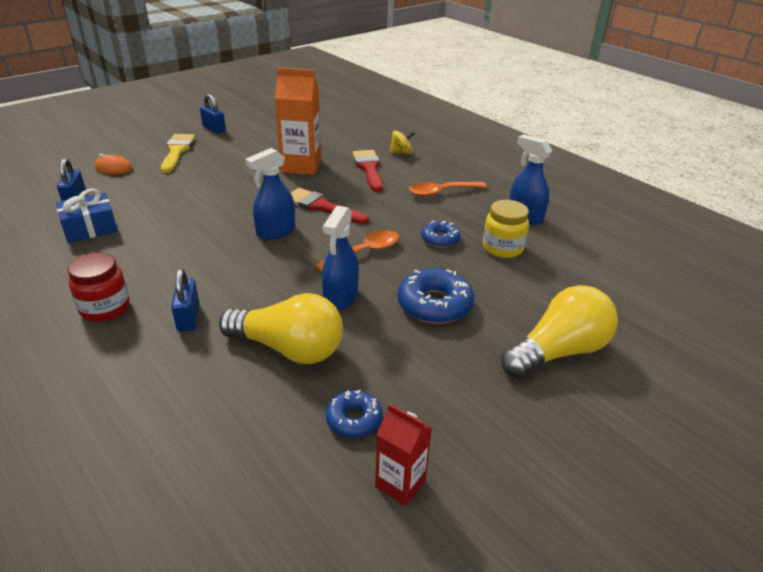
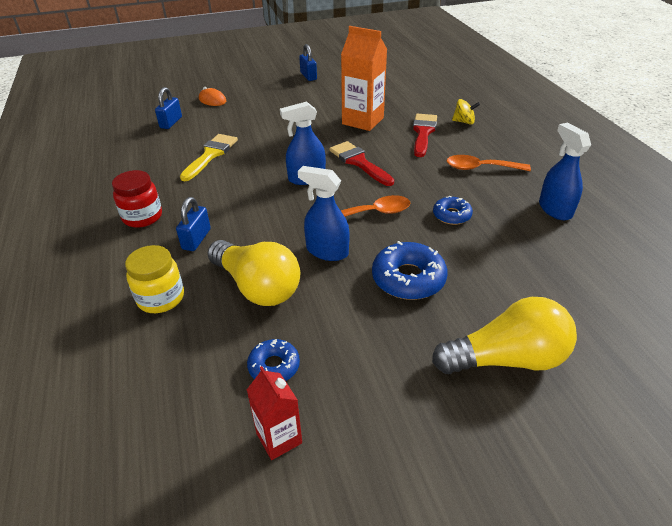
camera: 25 degrees right, 5 degrees up
blue gift [56,189,118,243] -> none
yellow brush [161,134,195,173] -> yellow brush moved to [180,134,238,181]
blue spray bottle [322,205,359,310] -> blue spray bottle turned 75 degrees clockwise [298,166,350,261]
yellow jar [483,200,529,258] -> yellow jar moved to [125,245,184,313]

